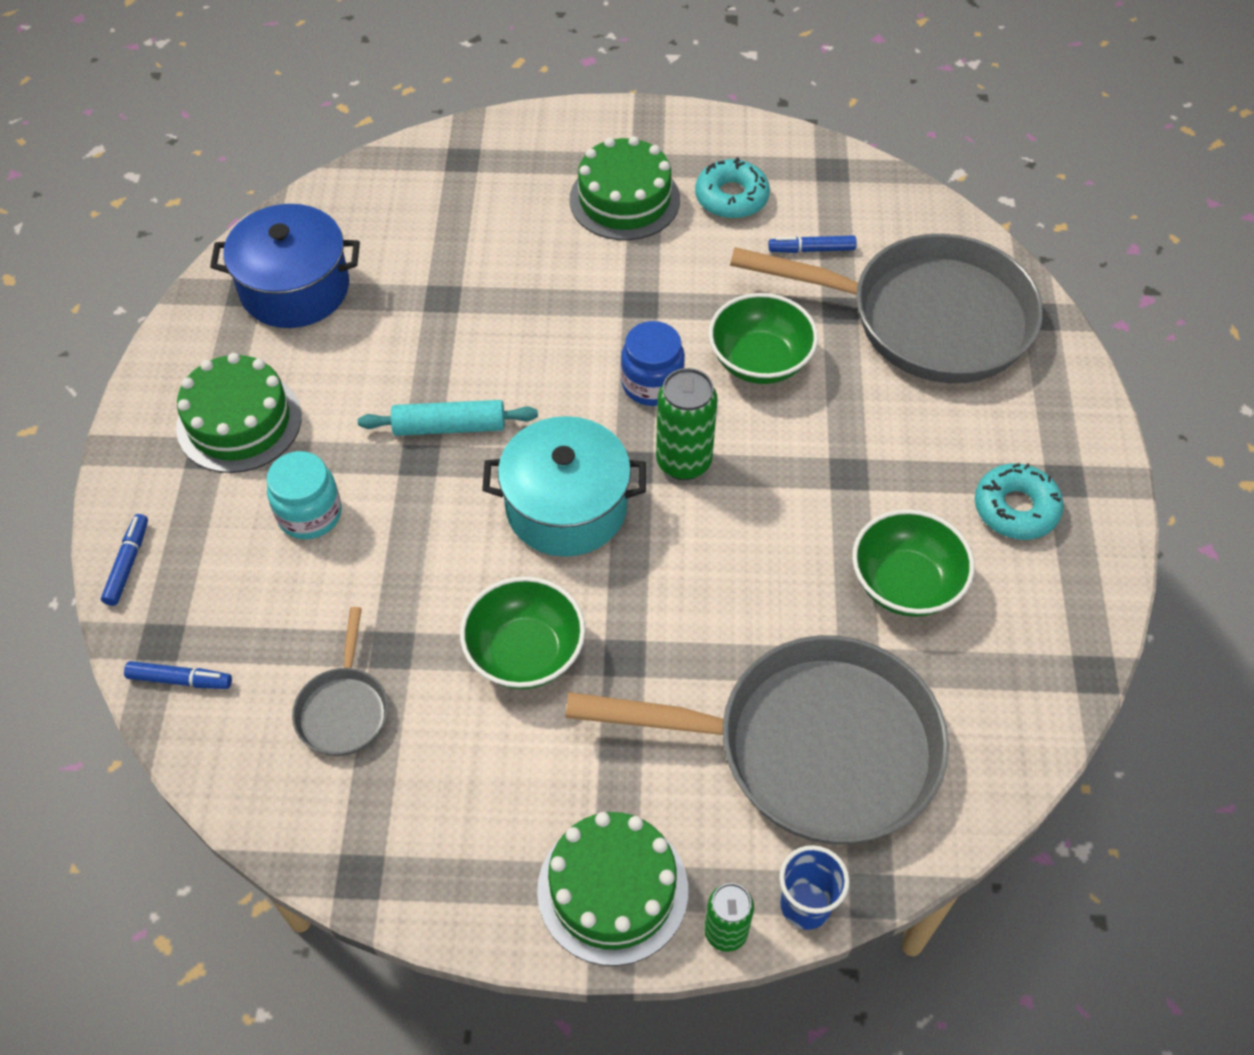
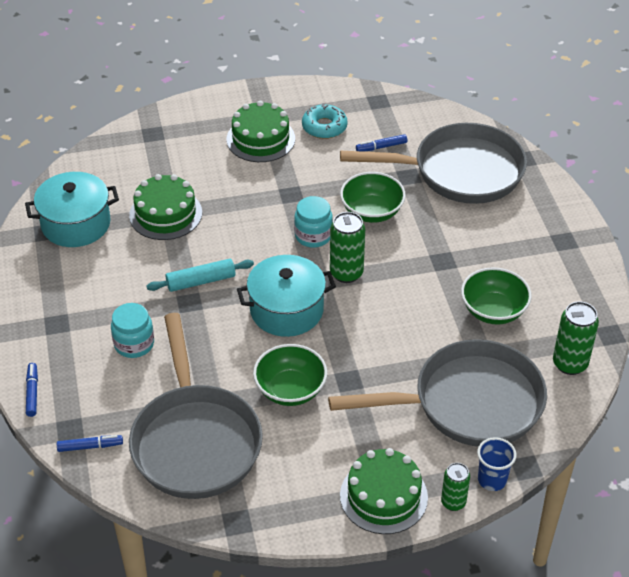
camera: 15 degrees left, 10 degrees down
green cake [176,353,302,473] -> green cake moved to [129,174,202,240]
blue pot [210,204,360,328] -> turquoise pot [25,172,119,247]
grey pan [292,607,388,756] -> grey pan [129,313,263,499], size x2.30
blue jar [621,321,685,406] -> turquoise jar [294,196,333,248]
turquoise donut [975,463,1064,540] -> none
none -> green can [553,302,599,375]

